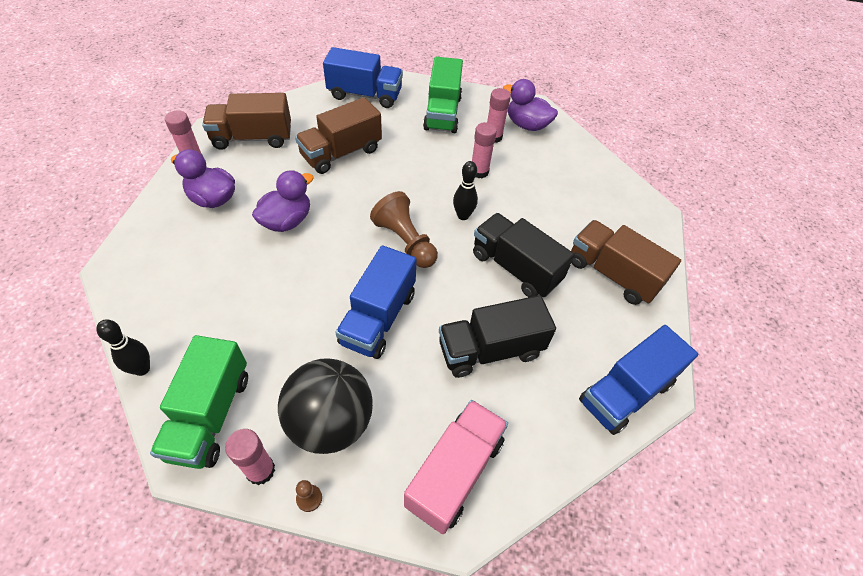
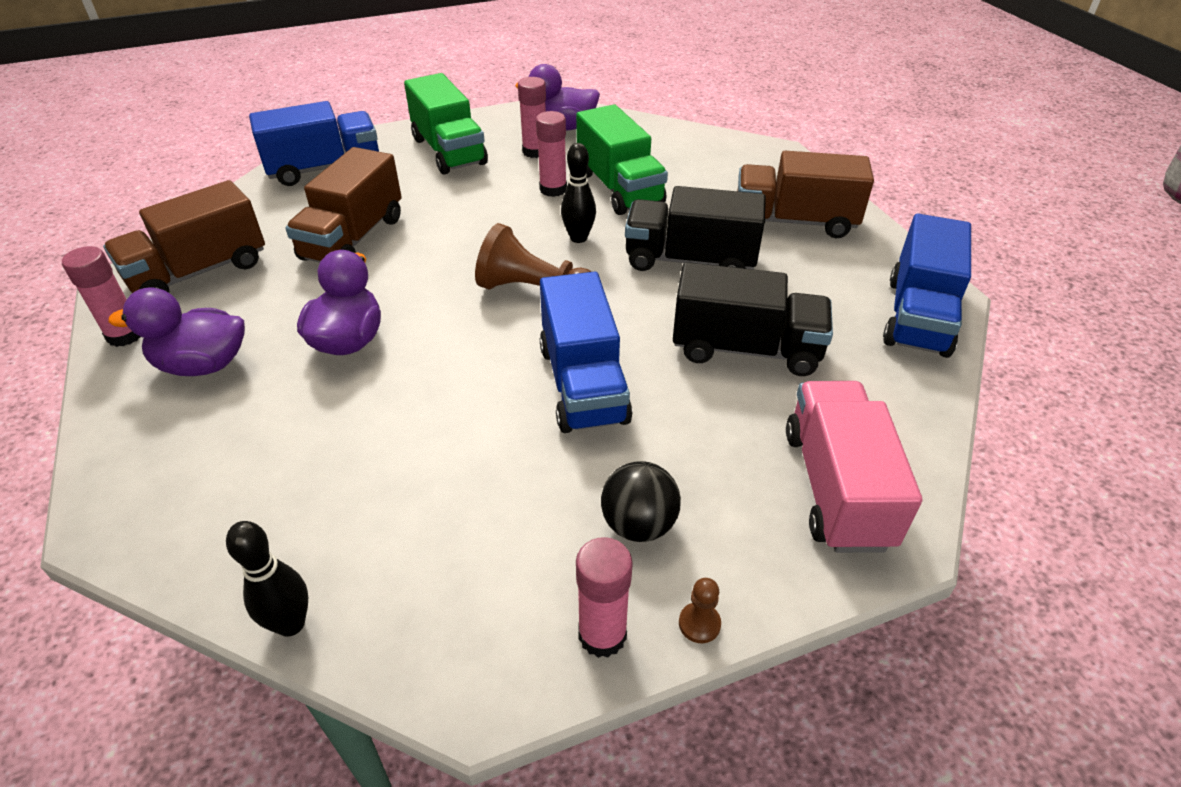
camera: 30 degrees left, 10 degrees down
green truck [150,335,248,469] -> green truck moved to [576,105,668,215]
black ball [278,358,373,454] -> black ball [601,461,681,542], size x0.55
black truck [439,295,556,378] -> black truck turned 120 degrees counterclockwise [673,262,833,376]

